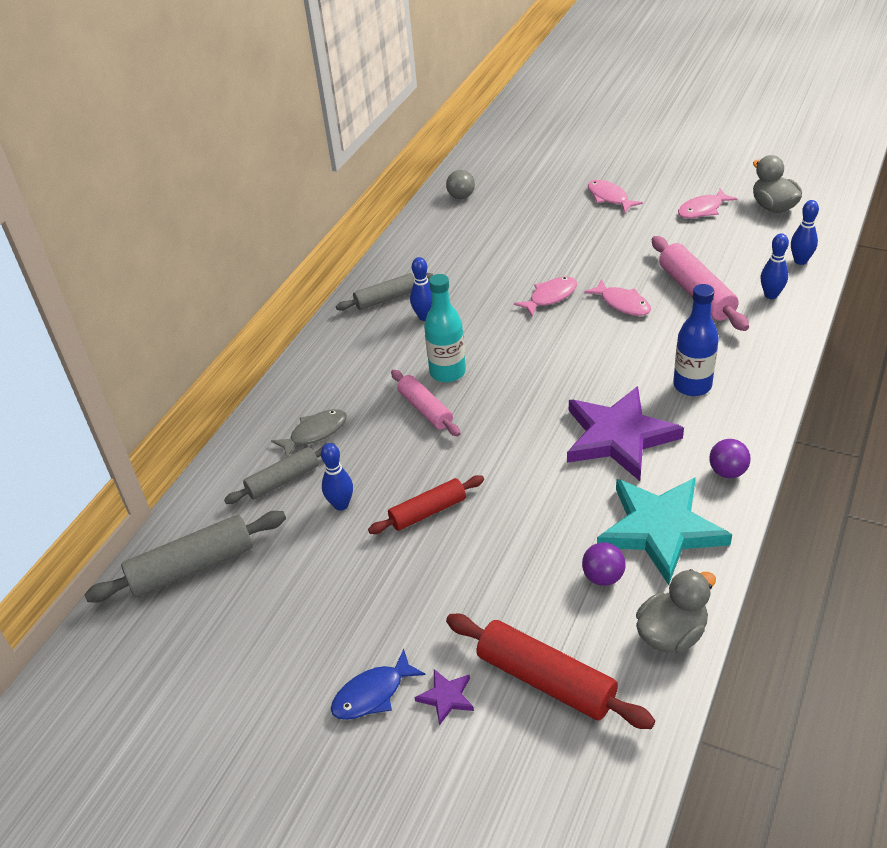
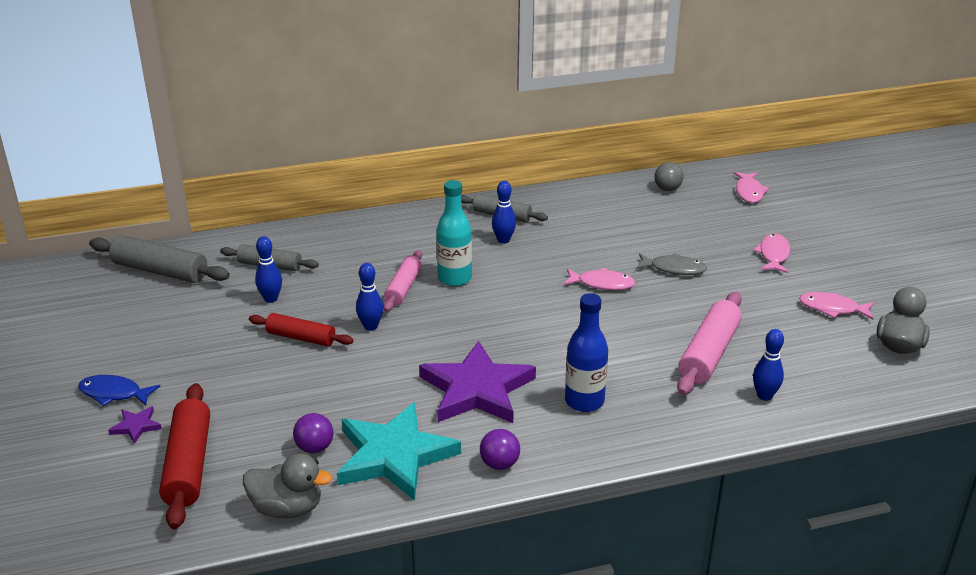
camera: 45 degrees right, 10 degrees down
grey fish [271,409,347,457] -> grey fish moved to [636,253,707,275]
pink fish [584,279,651,316] -> pink fish moved to [734,172,769,203]
blue bowling pin [791,200,819,265] -> blue bowling pin moved to [356,263,383,331]

